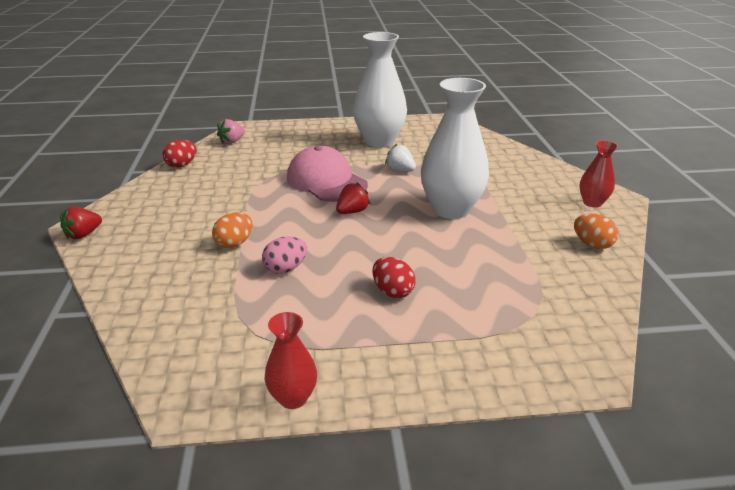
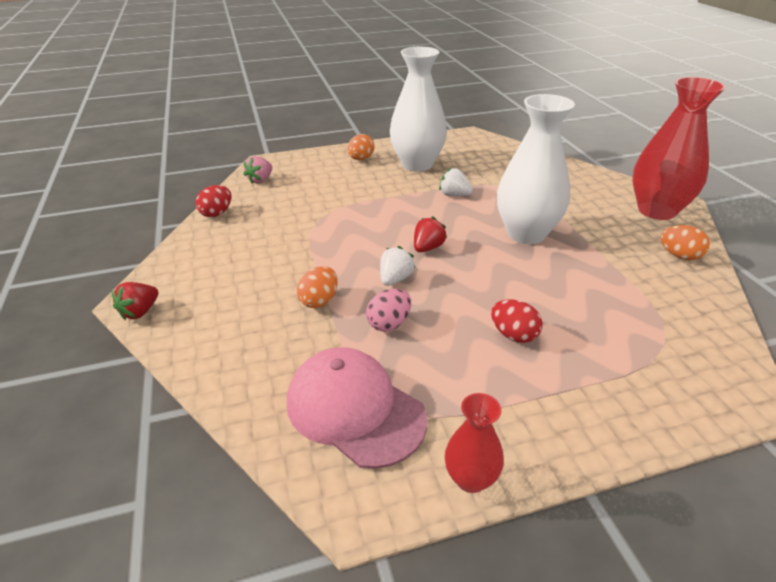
camera: 10 degrees left, 5 degrees up
pink cap [287,145,368,202] -> pink cap moved to [287,347,427,469]
red vase [579,140,618,207] -> red vase [632,77,726,220], size x1.98
none -> orange egg [347,134,374,160]
none -> white strawberry [380,246,415,286]

